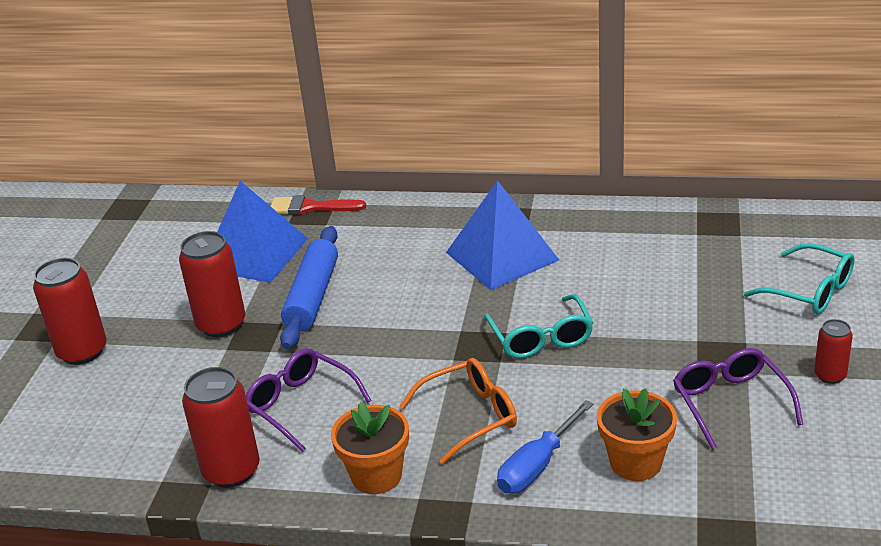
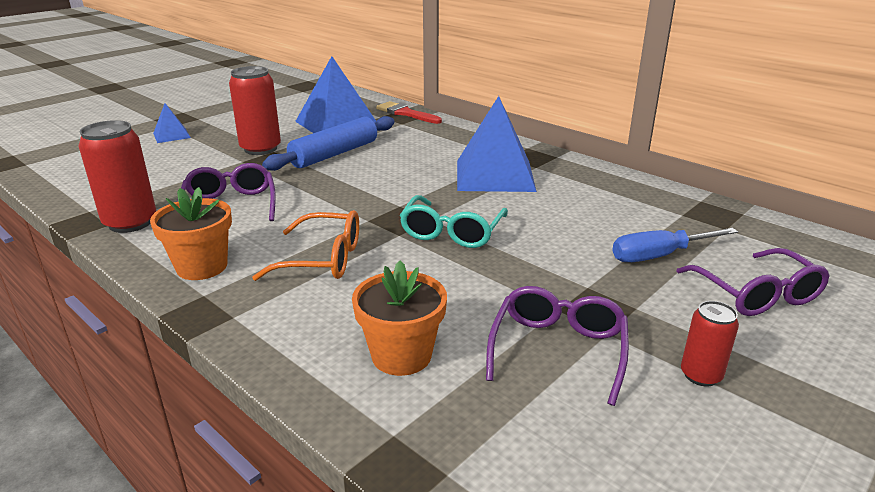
camera: 30 degrees right, 5 degrees down
red can [33,258,106,365] -> blue pyramid [153,103,191,143]
blue screwdriver [497,400,593,493] -> blue screwdriver moved to [612,228,738,262]
turquoise glasses [744,243,855,314] -> purple glasses [677,248,830,316]

